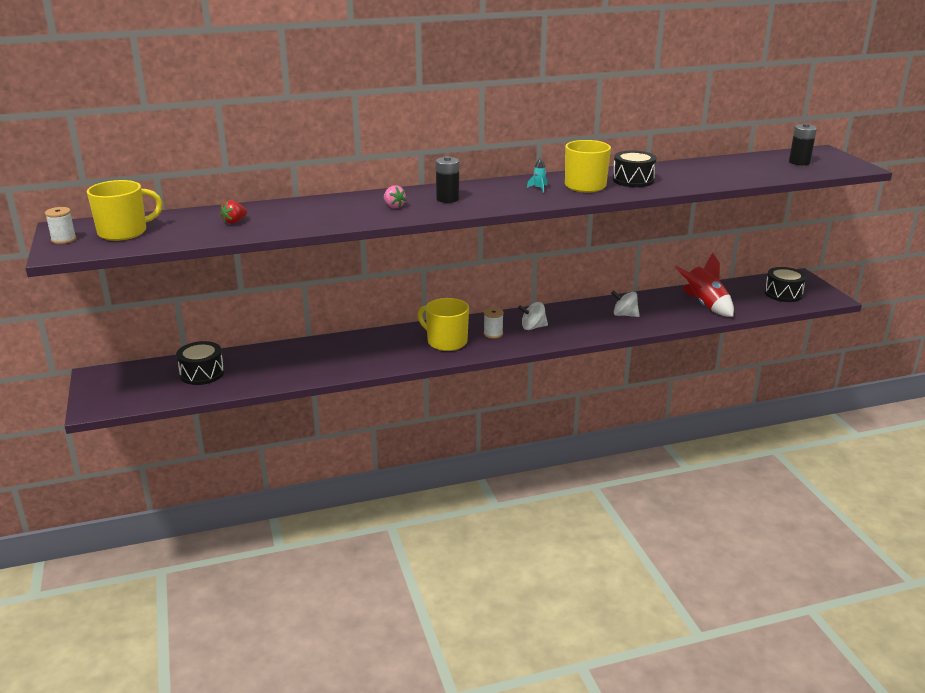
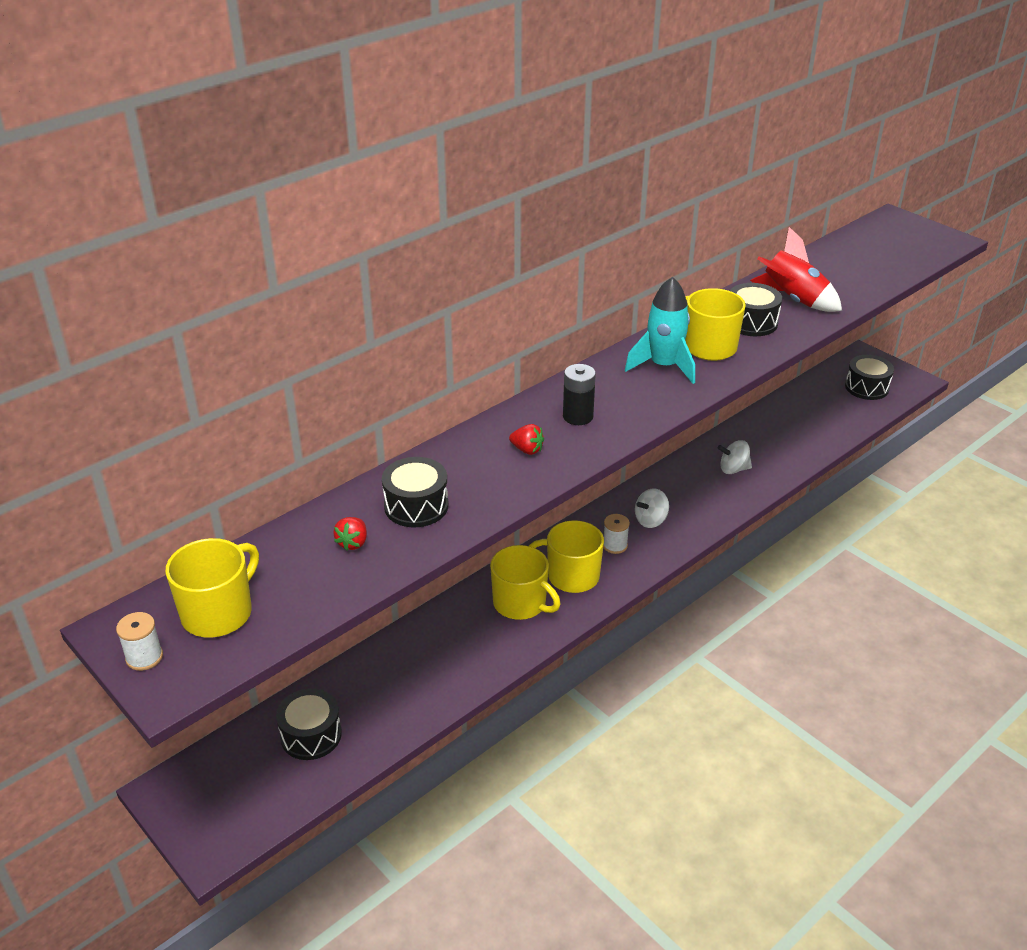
camera: 25 degrees left, 10 degrees up
pink strawberry [384,185,406,208] -> red strawberry [509,424,544,455]
turquoise rocket [527,158,547,193] -> turquoise rocket [625,277,695,384], size x2.48
red rocket [675,252,734,317] -> red rocket moved to [750,227,842,312]
black battery [789,123,817,165] -> none
none -> black drum [382,457,448,527]
none -> yellow mug [490,545,561,620]

